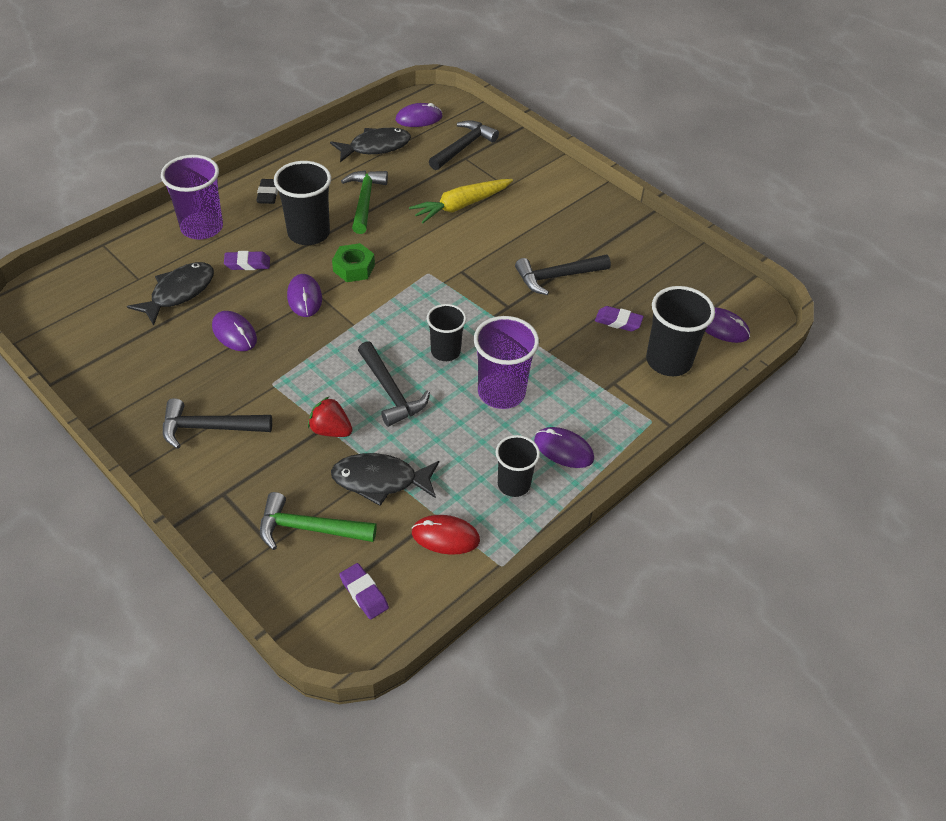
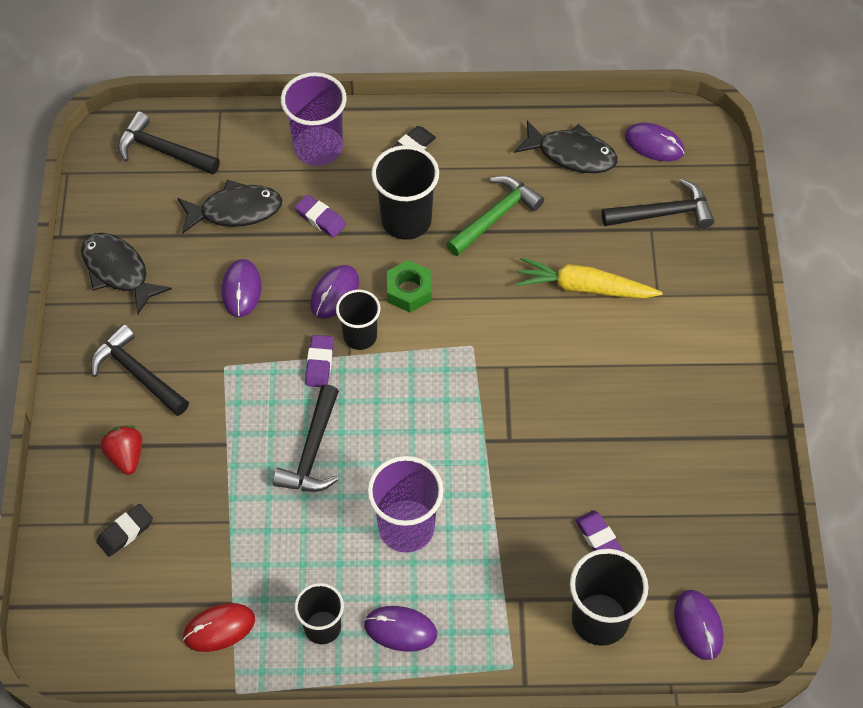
camera: 45 degrees right, 10 degrees up
green hammer [260,492,377,550] -> black eraser [96,504,153,557]
red strawberry [308,397,353,437] -> red strawberry moved to [100,426,142,475]
black fish [331,453,439,506] -> black fish moved to [81,233,172,315]
purple eraser [339,563,389,619] -> purple eraser moved to [305,335,334,387]
red mouse [412,515,480,555] -> red mouse turned 75 degrees counterclockwise [183,603,255,652]
black cup [427,304,466,361] -> black cup moved to [336,289,381,350]
black hammer [515,255,611,295] -> black hammer moved to [118,111,220,175]
purple mouse [534,427,594,468] -> purple mouse turned 60 degrees counterclockwise [364,606,437,652]

